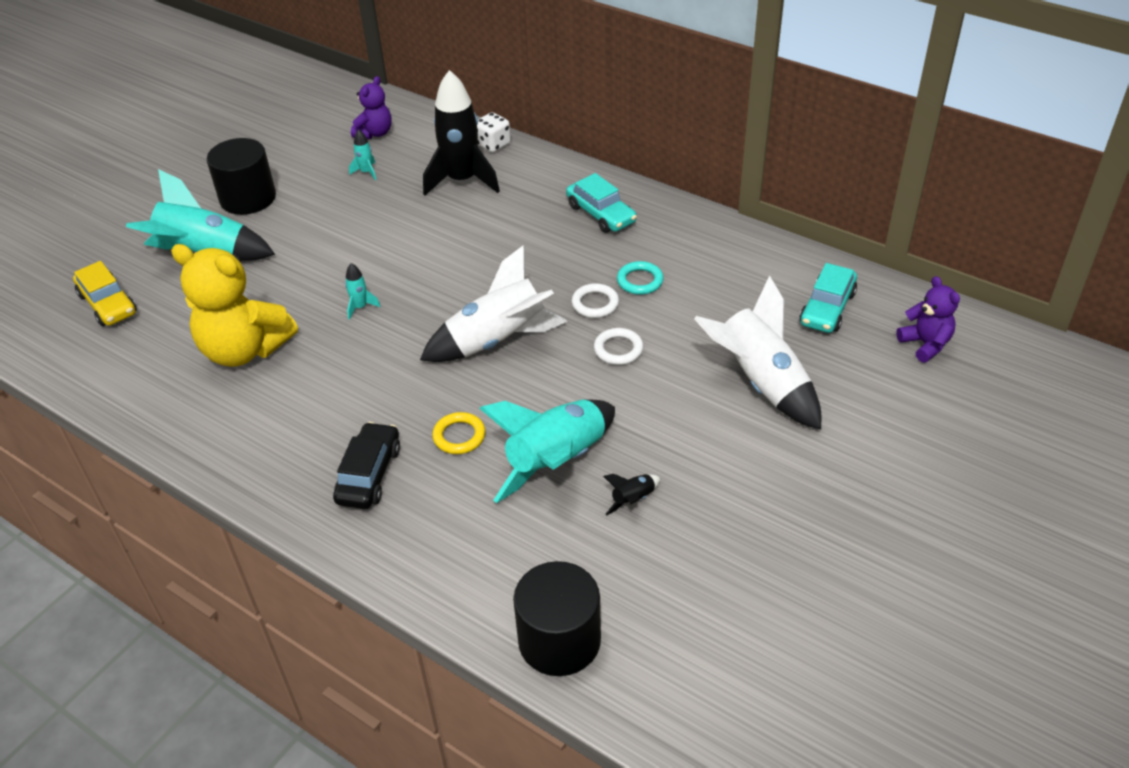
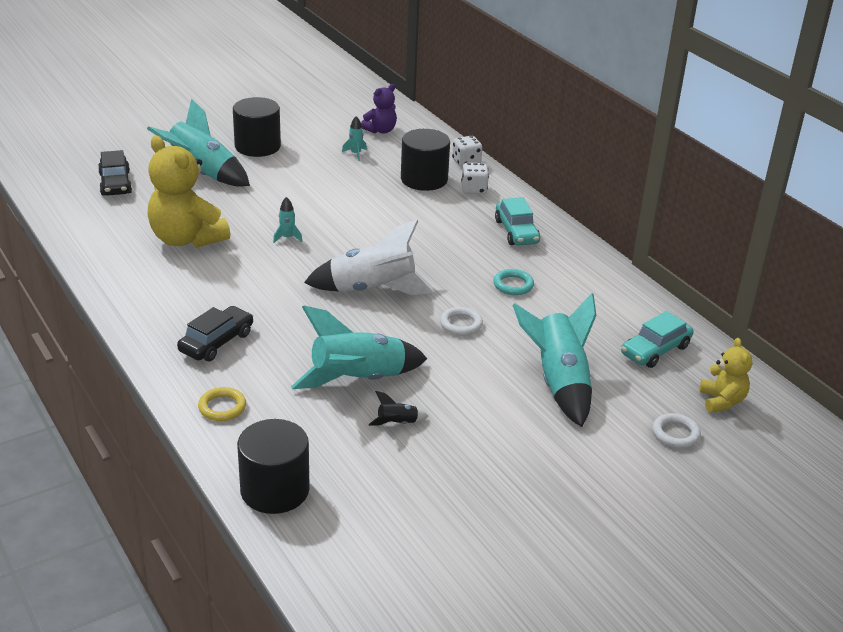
camera: 20 degrees right, 10 degrees down
yellow car [73,261,137,326] -> black car [98,150,132,196]
black rocket [423,70,500,196] -> black cylinder [401,129,450,191]
yellow ring [432,412,486,454] -> yellow ring moved to [198,387,246,421]
white ring [572,283,619,318] -> white ring moved to [652,413,701,448]
white rocket [694,275,821,430] -> turquoise rocket [512,293,596,427]
purple teddy bear [896,276,960,363] -> yellow teddy bear [700,338,753,413]
none -> white dice [461,163,489,194]

